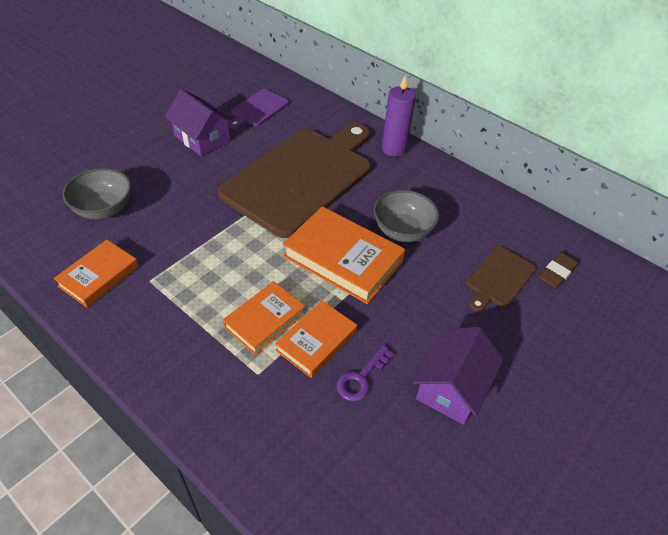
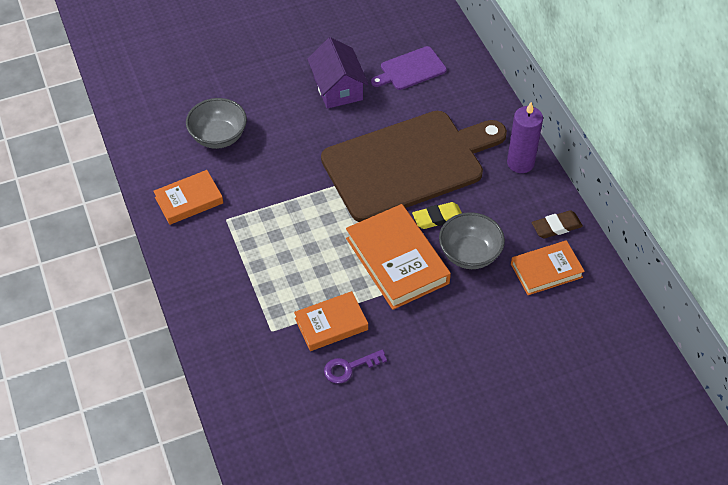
camera: 30 degrees right, 5 degrees up
orange book [223,281,305,355] -> orange book moved to [511,240,585,295]
purple house [413,327,503,425] -> none
brown cutting board [466,246,536,312] -> none
brown eraser [538,252,579,289] -> brown eraser moved to [532,210,583,238]
none -> yellow eraser [412,202,462,229]

